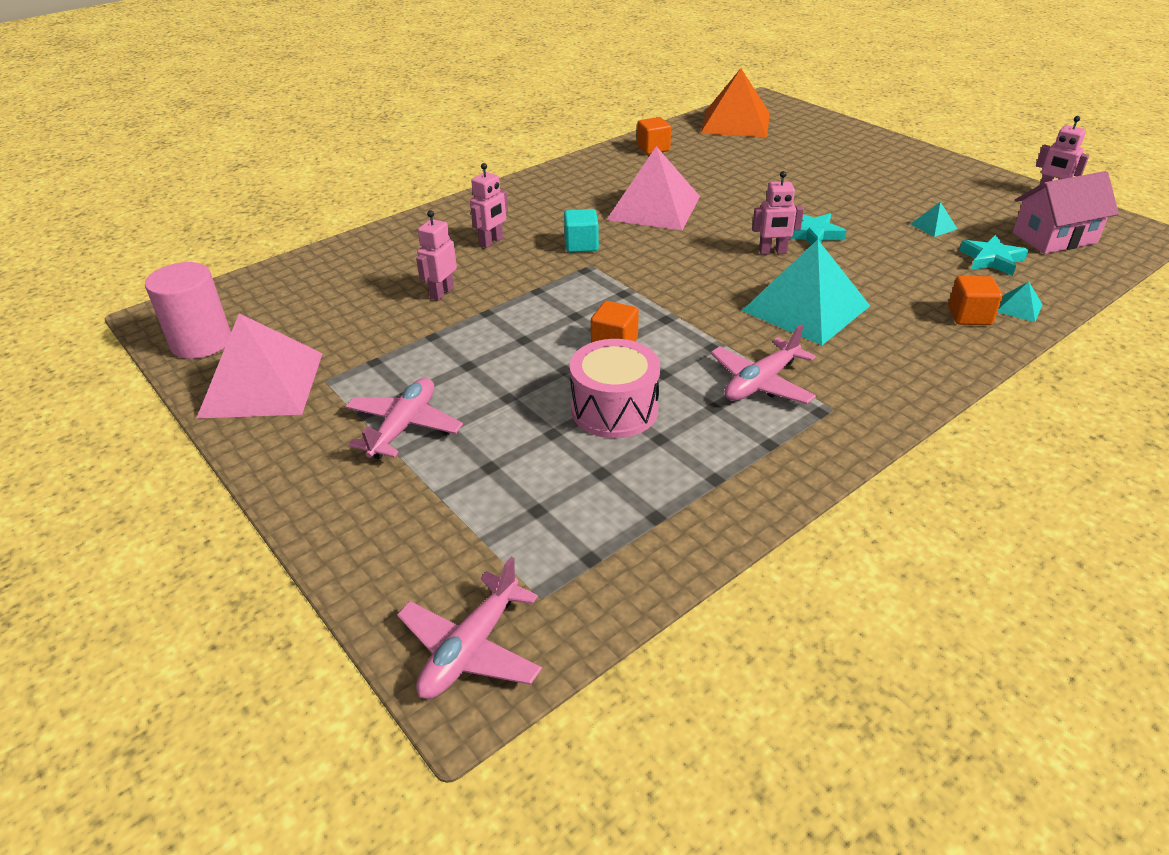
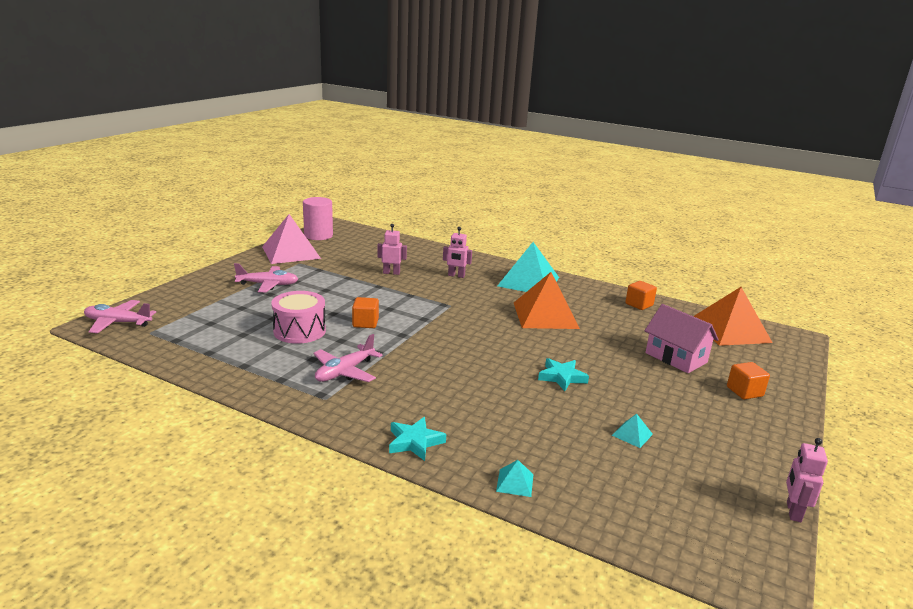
camera: 65 degrees right, 15 degrees down
turquoise cube [564,209,599,253] -> none
pink pyramid [607,146,700,230] -> orange pyramid [514,272,580,329]
pink plane [710,324,816,404] -> pink plane turned 75 degrees counterclockwise [313,334,383,382]
turquoise pyramid [742,239,870,345] -> turquoise pyramid moved to [497,242,559,292]
pink robot [752,171,804,255] -> none
orange cube [948,276,1003,325] -> orange cube moved to [727,362,770,400]
turquoise star [959,235,1028,276] -> turquoise star moved to [389,417,446,461]
pink house [1013,171,1119,254] -> pink house moved to [645,304,719,373]

